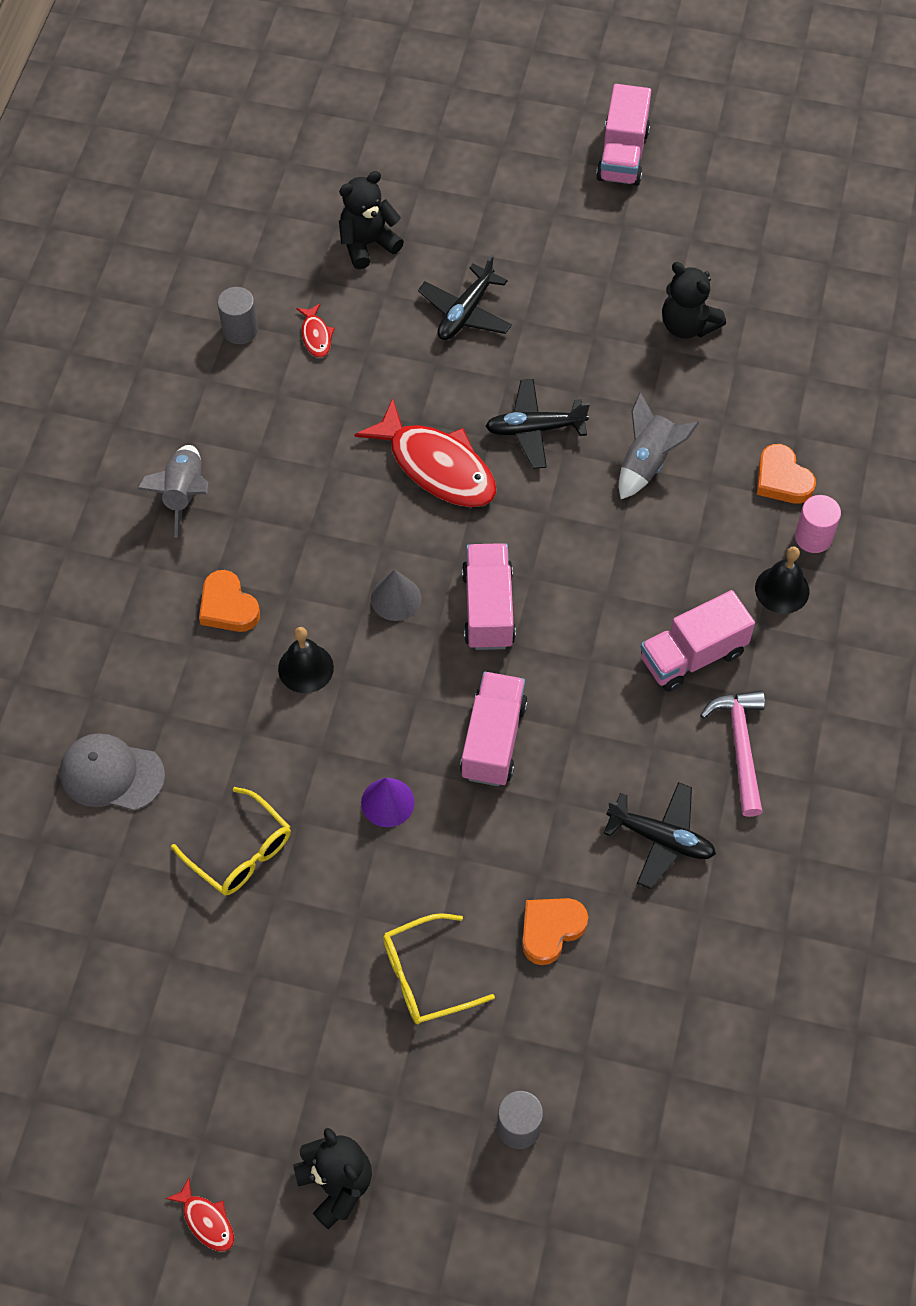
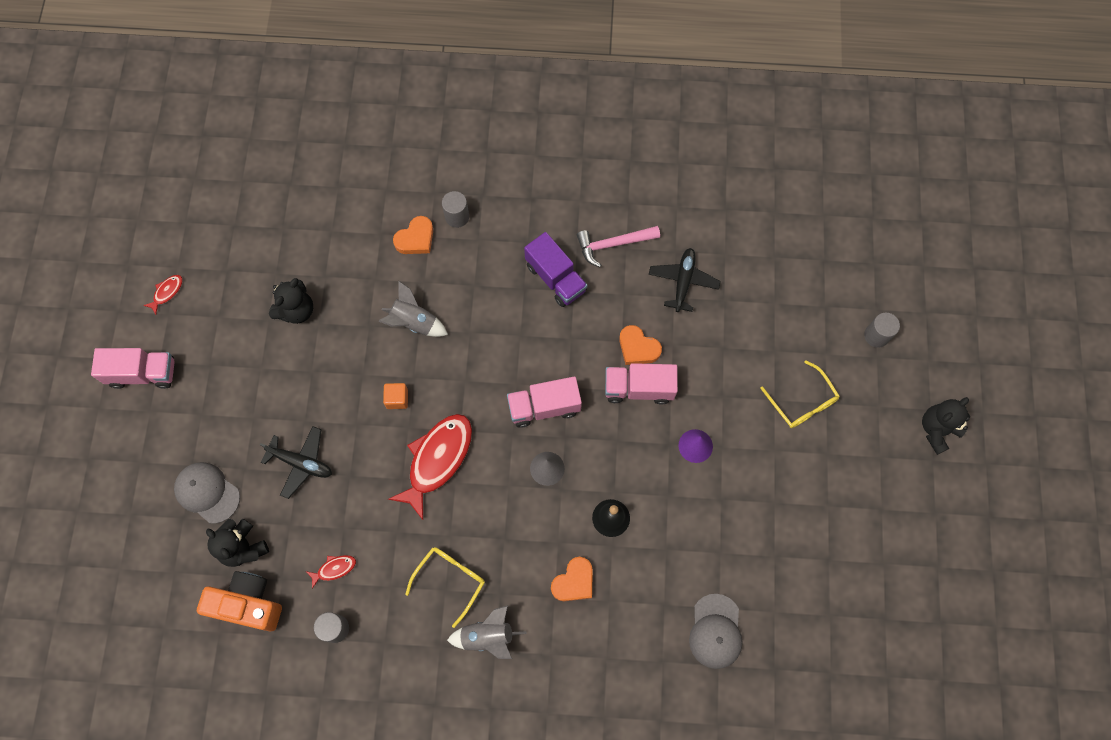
camera: 100 degrees left, 10 degrees up
red fish [165,1178,234,1251] -> red fish moved to [143,275,183,315]
yellow glasses [171,787,291,895] -> yellow glasses moved to [406,547,485,628]
black plane [485,379,590,469] -> orange cube [383,383,408,409]
orange heart [522,898,588,965] -> orange heart moved to [619,325,662,365]
pink truck [640,590,755,692] -> purple truck [524,232,587,307]
black bell [755,547,809,614] -> none
pink cylinder [795,495,841,553] -> grey cylinder [442,191,469,228]
none -> grey cap [174,462,240,523]
none -> orange camera [197,571,282,631]

